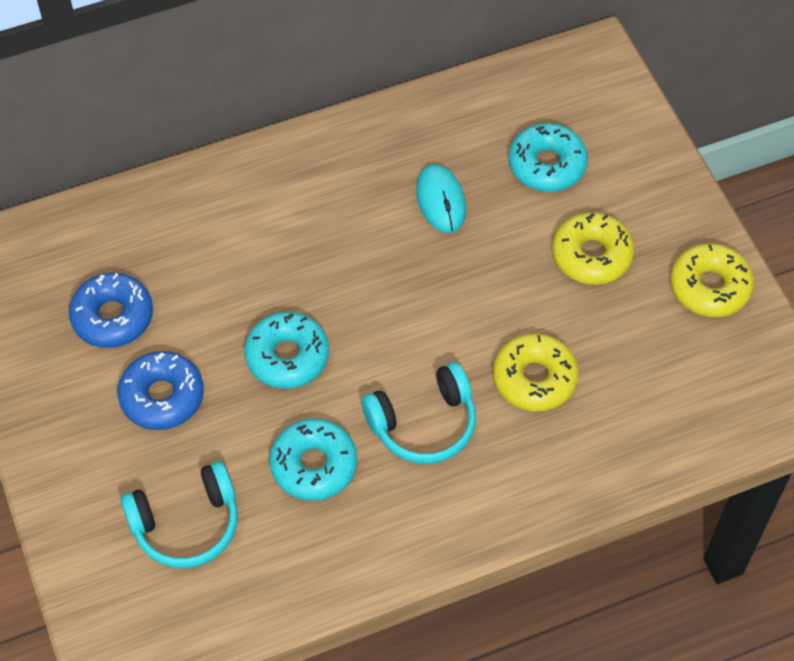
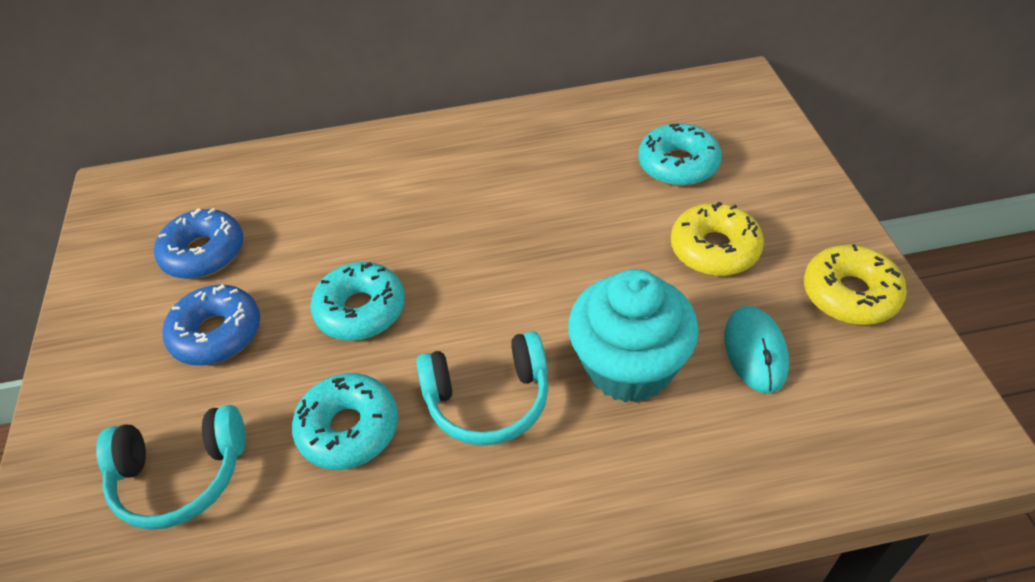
camera: 15 degrees right, 10 degrees down
turquoise mouse [416,164,466,233] -> turquoise mouse moved to [724,306,789,393]
yellow donut [493,333,579,412] -> turquoise cupcake [568,269,699,403]

